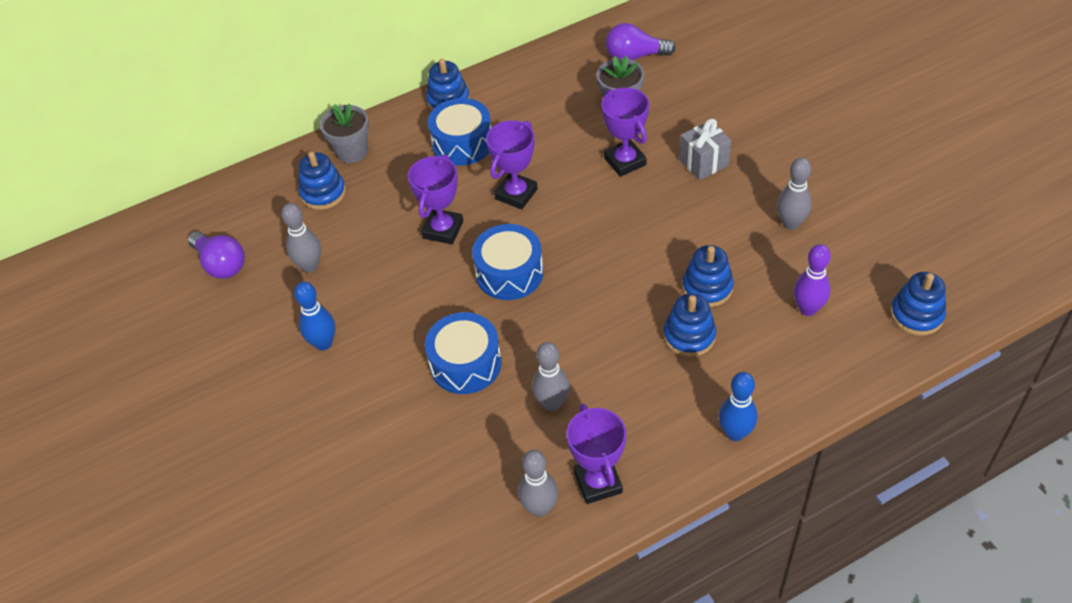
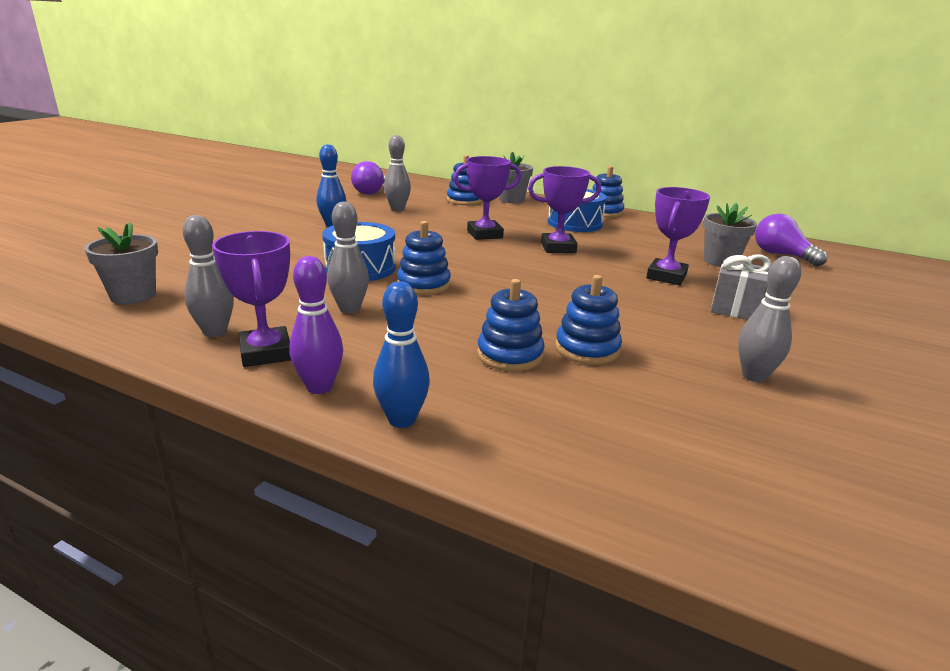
camera: 50 degrees right, 25 degrees down
blue drum [472,224,543,300] -> none
purple trophy [567,403,626,504] -> purple trophy turned 60 degrees counterclockwise [212,231,291,367]
purple bowling pin [794,244,831,316] -> purple bowling pin moved to [290,256,343,394]
blue stacking toy [890,272,946,336] -> blue stacking toy moved to [397,221,451,295]
none -> grey flower pot [84,222,158,304]

